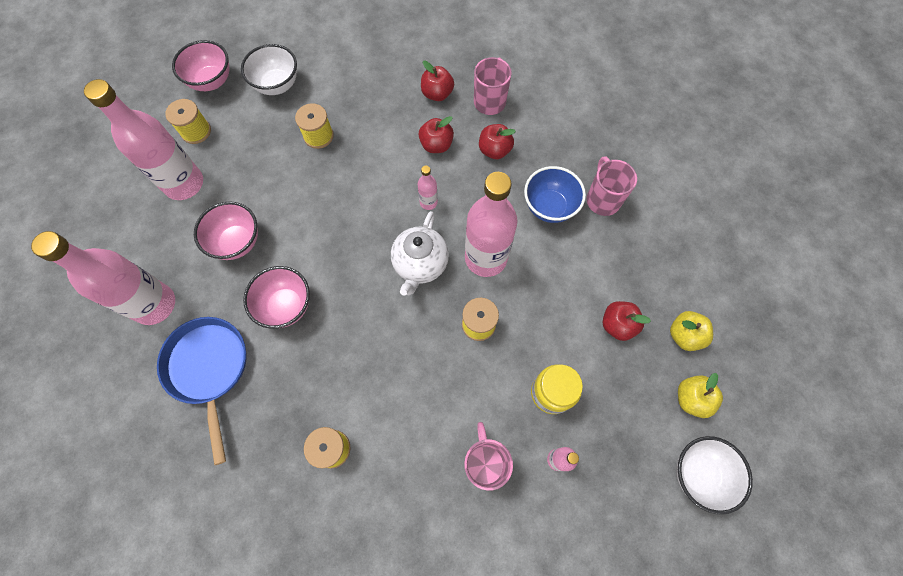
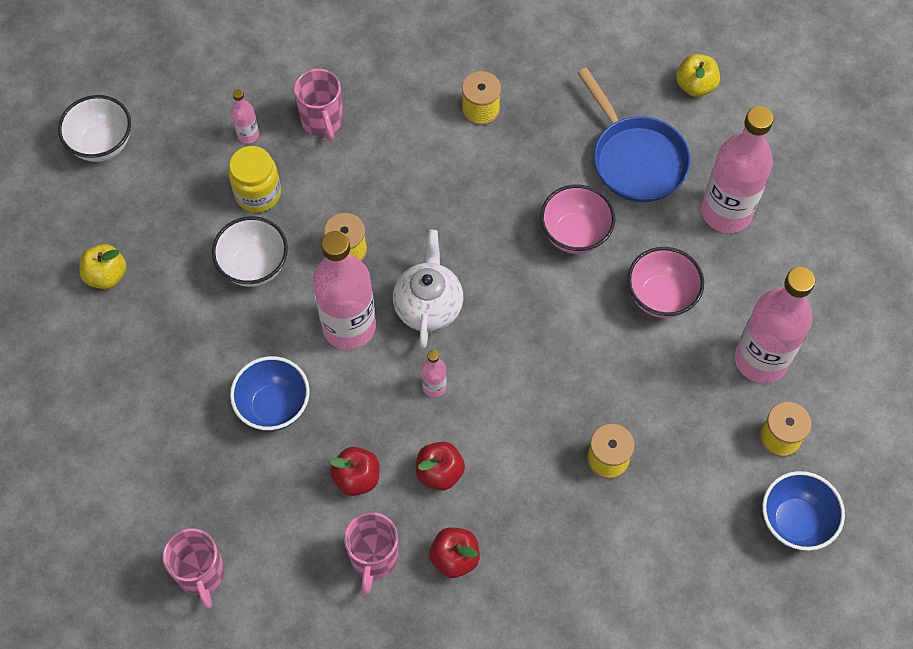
camera: 170 degrees right, 5 degrees down
pink bowl [172,40,229,91] -> blue bowl [762,471,845,551]
white bowl [241,44,297,95] -> white bowl moved to [212,216,288,287]
pink mug [586,157,637,216] -> pink mug moved to [163,528,225,609]
red apple [602,301,651,341] -> none
yellow apple [678,373,723,418] -> yellow apple moved to [676,54,720,97]

